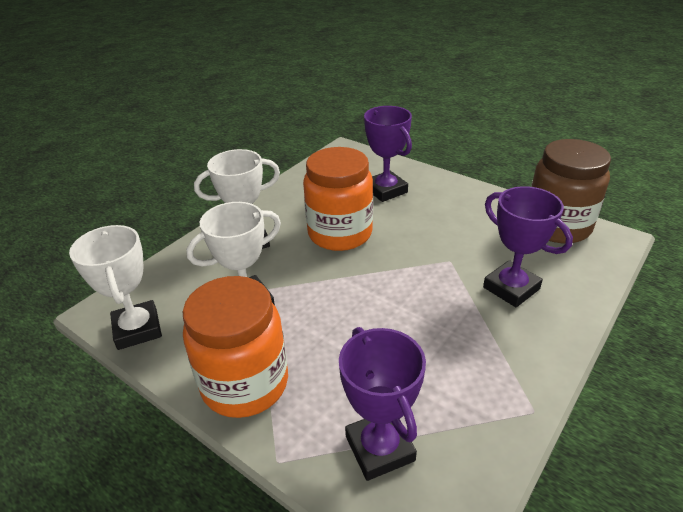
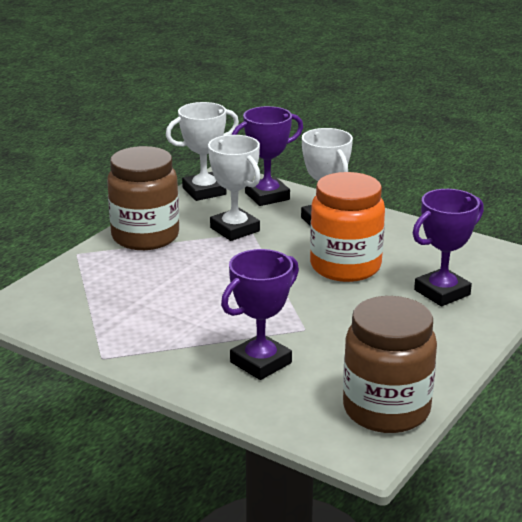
camera: 85 degrees right, 10 degrees down
orange jar [183,276,288,418] -> brown jar [107,146,179,250]
purple trophy [339,327,426,481] -> purple trophy moved to [232,106,303,206]

